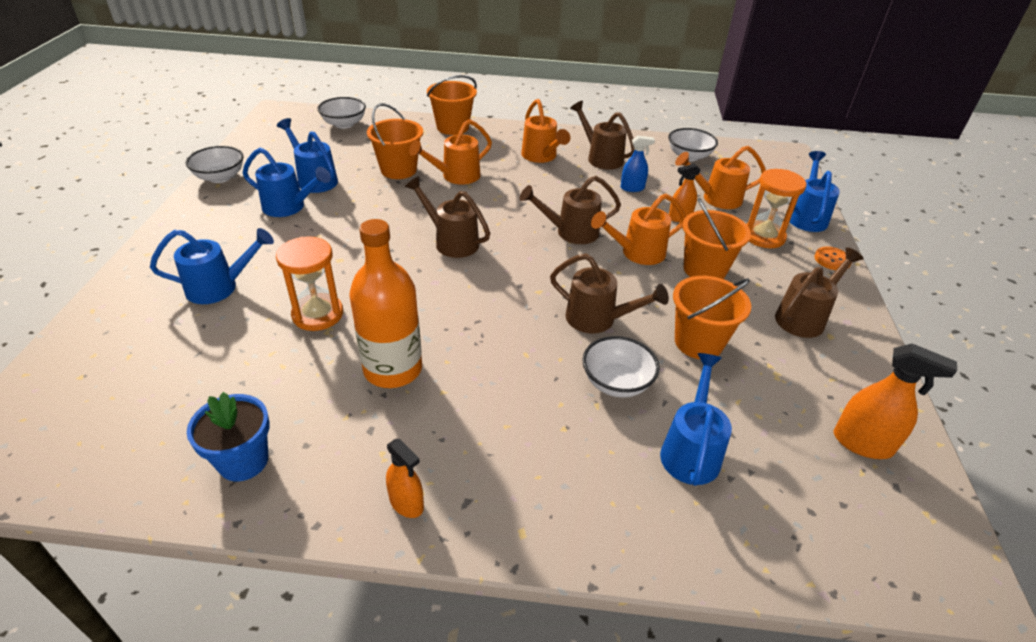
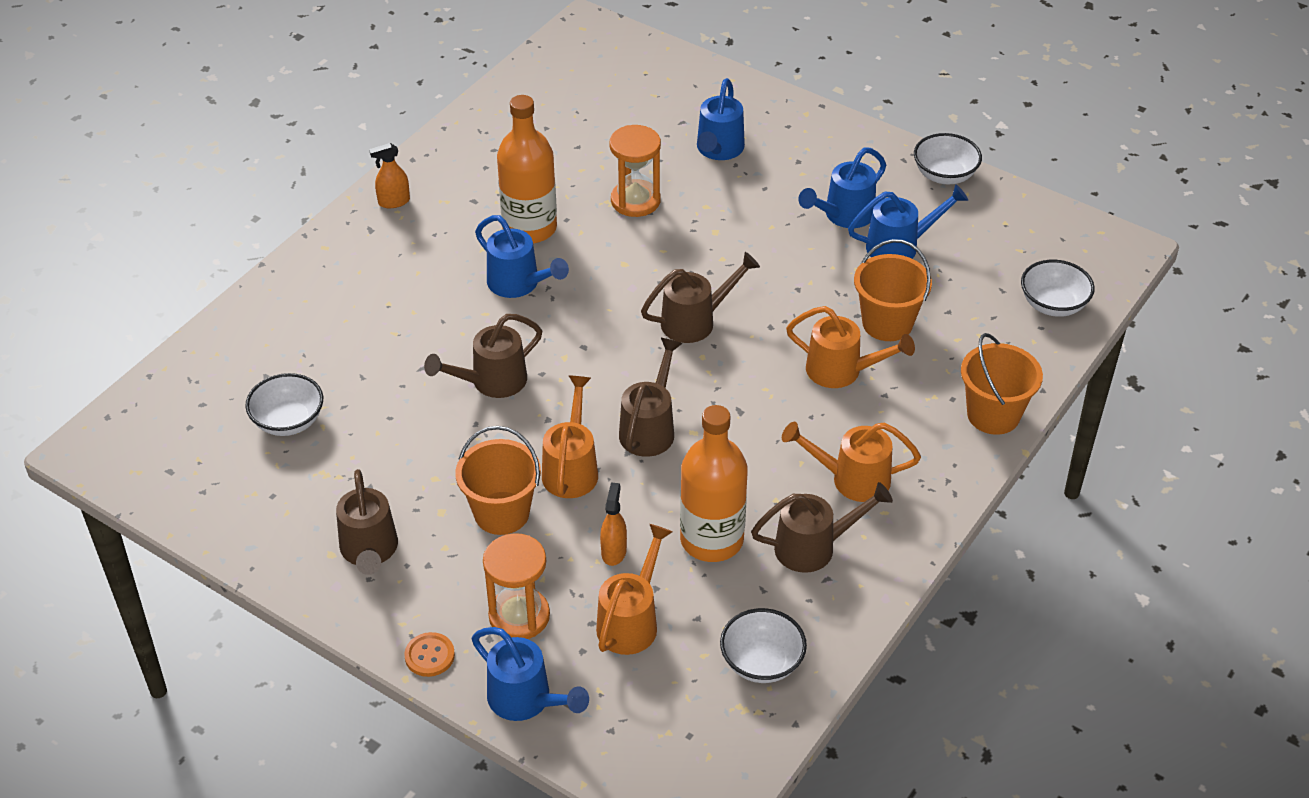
camera: 120 degrees right, 5 degrees up
blue flower pot [187,392,270,481] -> none
orange watering can [409,119,492,184] -> orange watering can turned 120 degrees clockwise [786,306,915,388]
white bowl [582,336,660,397] -> white bowl moved to [245,373,323,436]
blue spray bottle [621,136,655,192] -> orange bottle [680,405,748,562]
blue watering can [660,353,732,486] -> blue watering can moved to [475,215,569,298]
orange bucket [673,276,751,359] -> none
orange spray bottle [834,344,957,459] -> none

